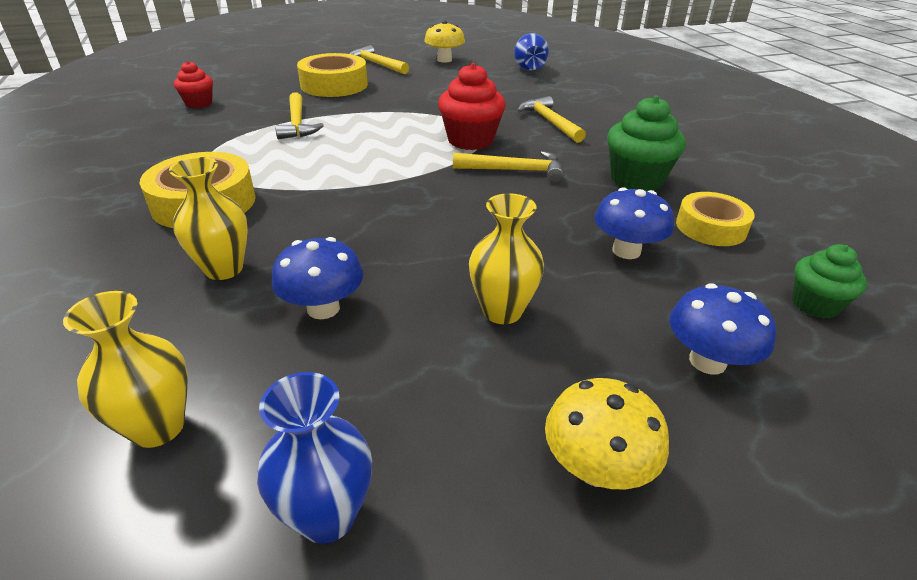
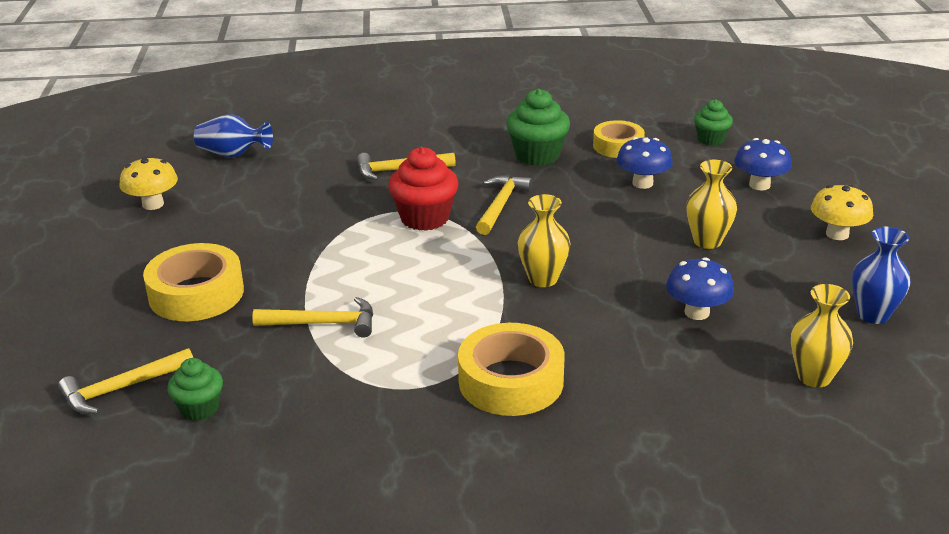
camera: 75 degrees left, 5 degrees down
yellow vase [169,157,248,280] -> yellow vase moved to [518,194,571,287]
red cupcake [174,61,213,108] -> green cupcake [167,358,223,421]
yellow hammer [350,45,409,74] -> yellow hammer moved to [58,348,193,414]

